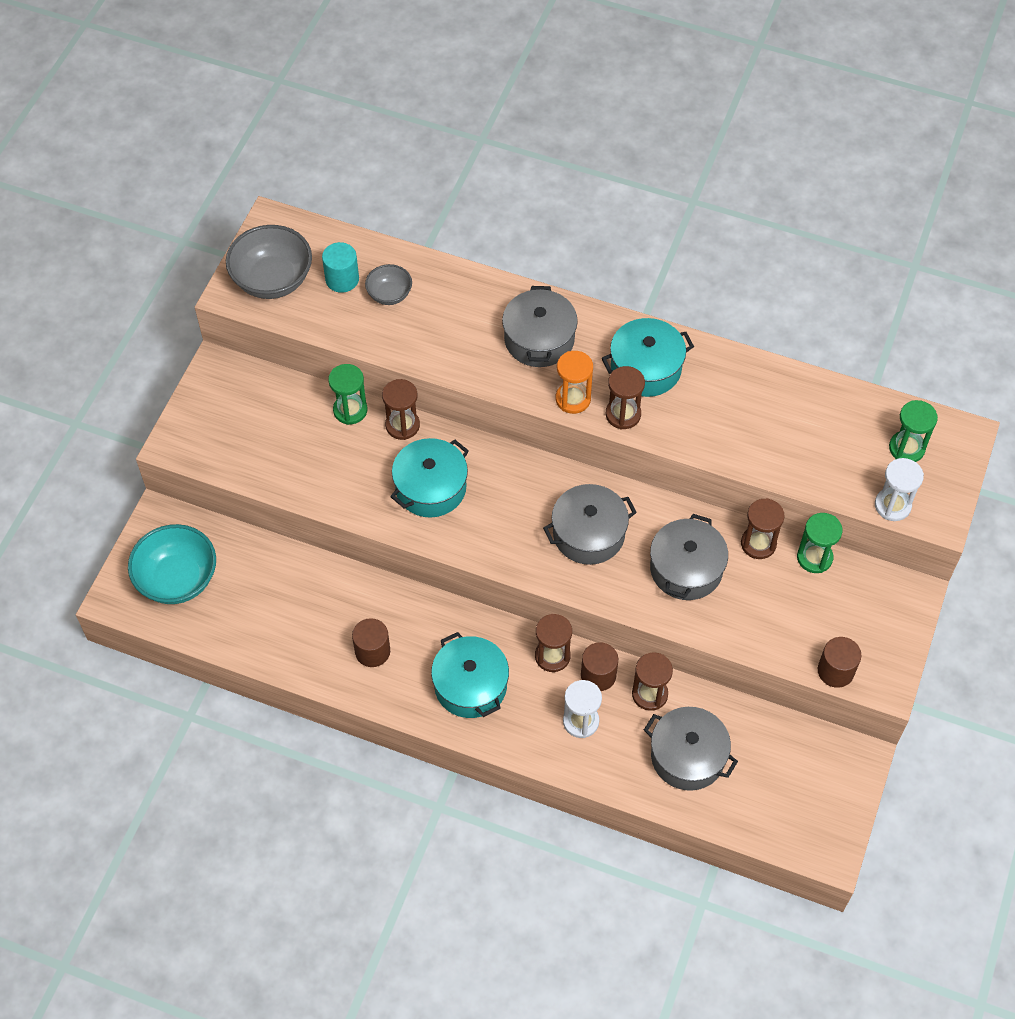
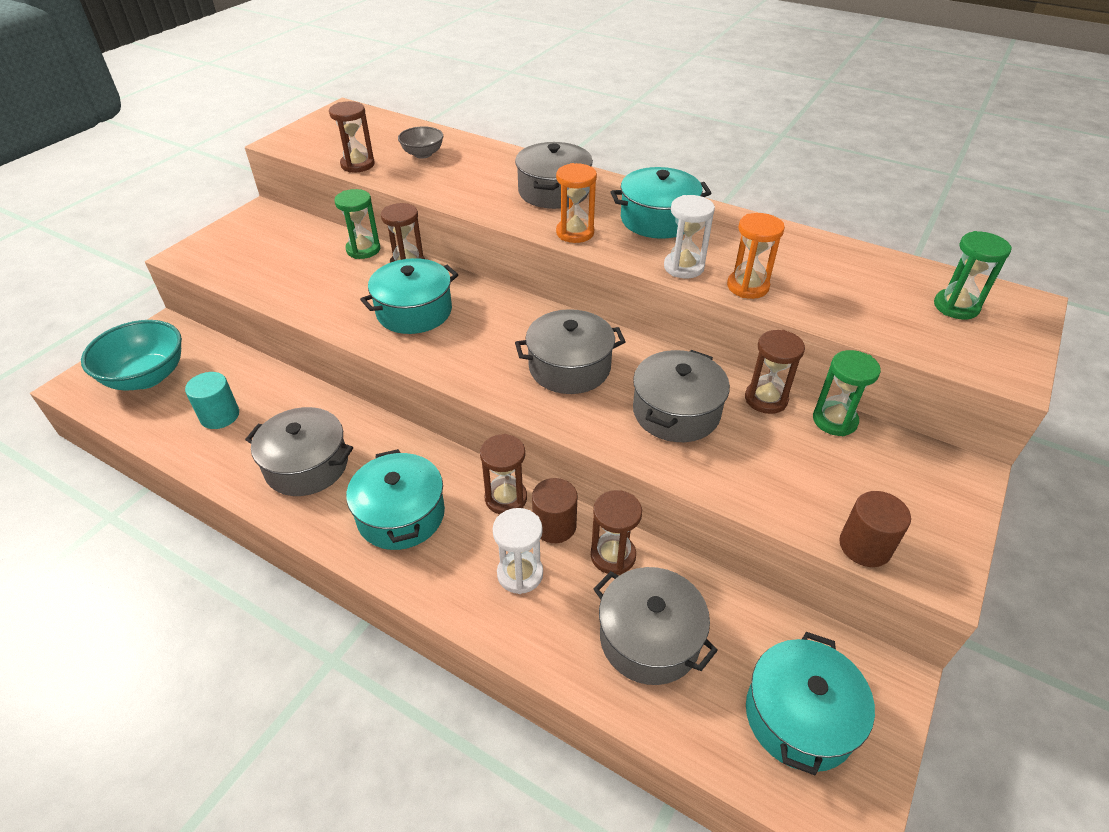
camera: 10 degrees right, 15 degrees down
grey bowl [226,225,312,299] -> none
turquoise cylinder [322,242,359,293] -> turquoise cylinder moved to [185,372,239,429]
brown cylinder [352,618,390,667] -> grey pot [245,407,353,496]
brown hourglass [606,366,645,429] -> brown hourglass moved to [329,101,375,173]
white hourglass [875,458,924,521] -> white hourglass moved to [664,195,715,278]
none -> orange hourglass [727,213,785,299]
none -> turquoise pot [746,632,875,775]

